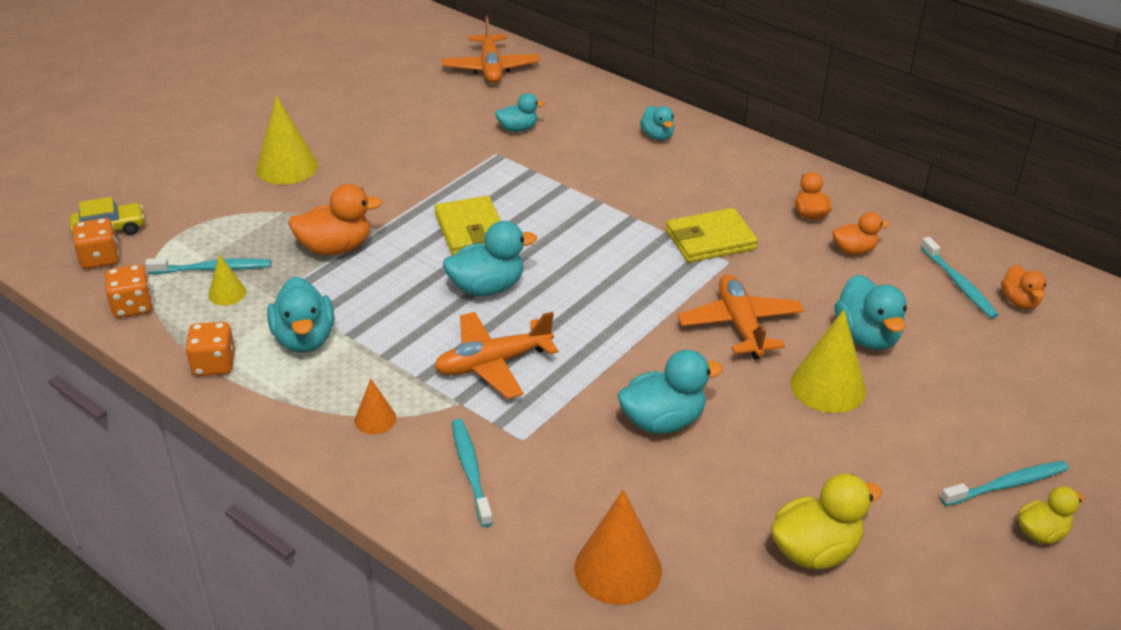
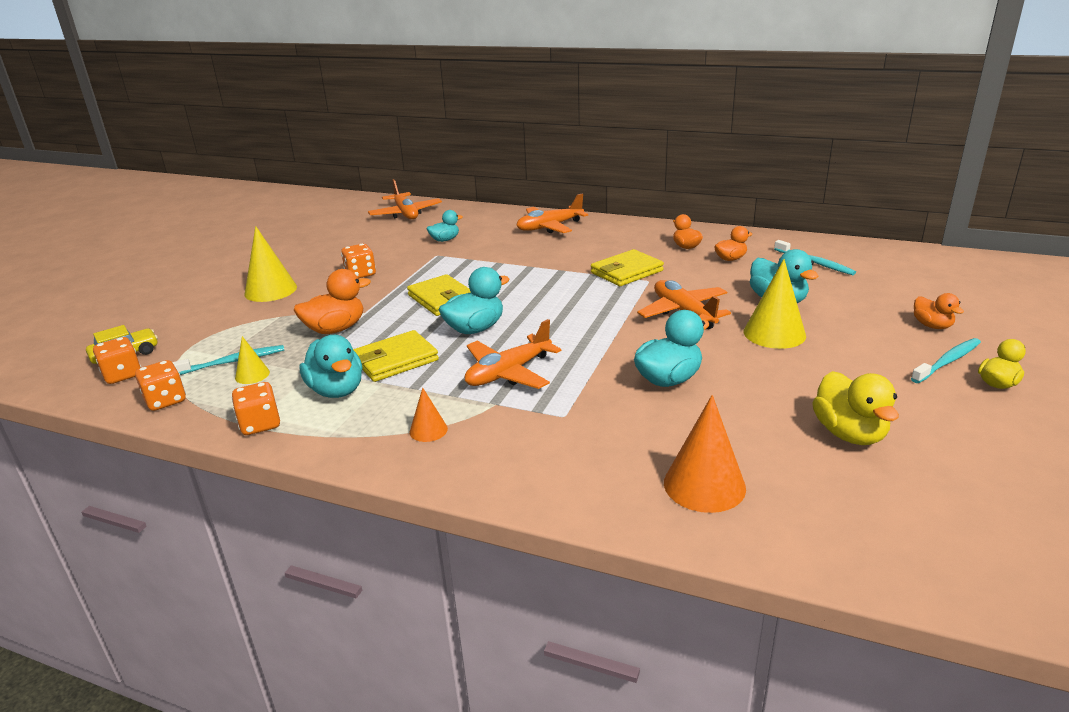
camera: 15 degrees left, 10 degrees down
turquoise toothbrush [452,419,493,527] -> none
turquoise duck [640,106,675,141] -> orange plane [516,193,588,233]
yellow duck [771,473,882,569] -> yellow duck turned 120 degrees clockwise [812,371,899,445]
orange duck [1001,265,1046,309] -> orange duck moved to [914,293,964,329]
none -> orange dice [341,244,376,278]
none -> yellow wallet [353,330,439,382]

